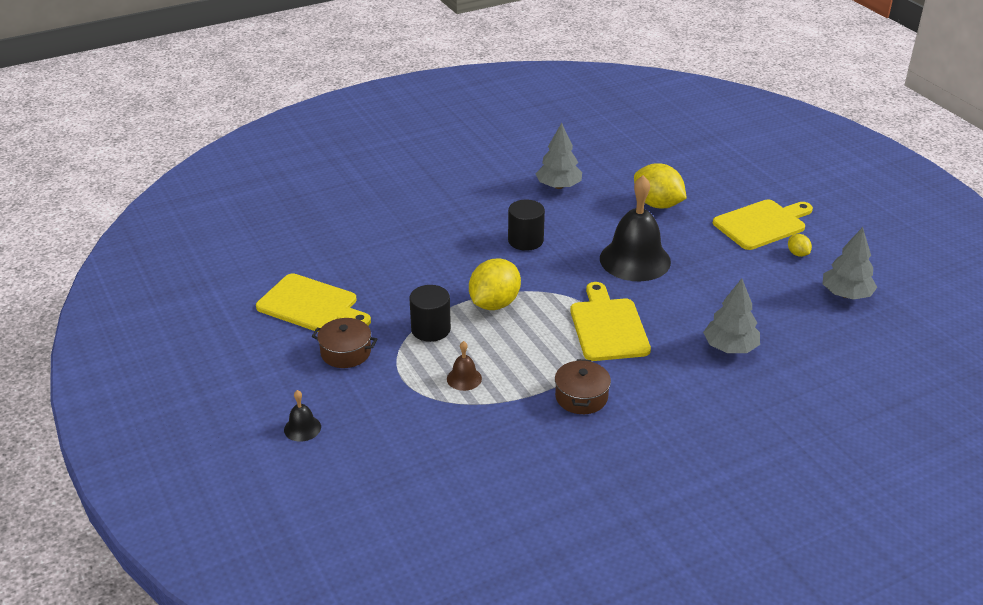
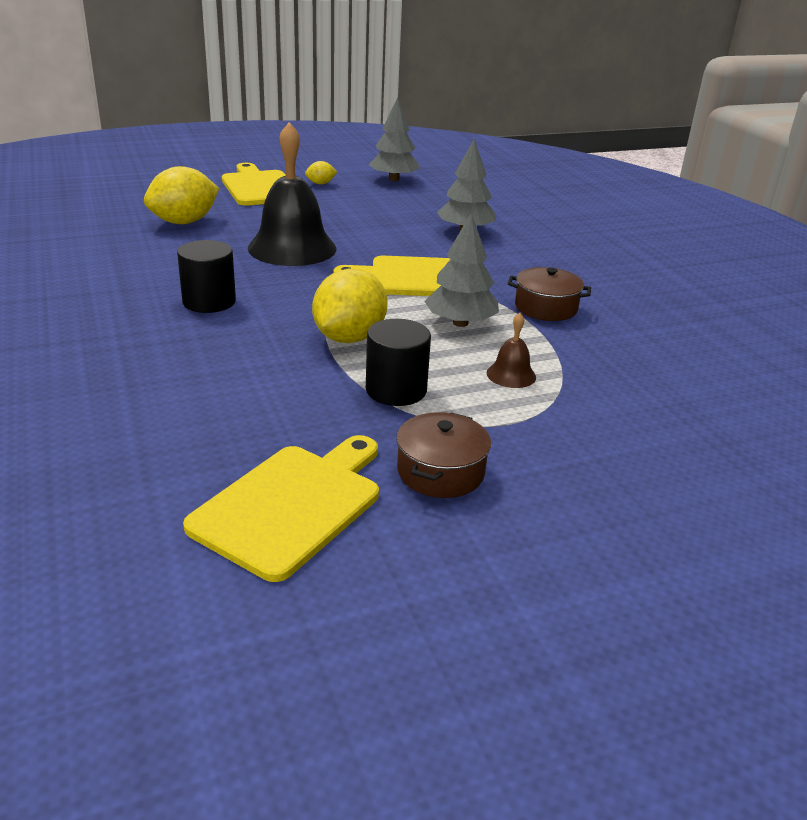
camera: 85 degrees left, 5 degrees down
black bell [284,390,321,442] -> none
yellow lemon [469,258,521,310] -> yellow lemon turned 75 degrees clockwise [312,268,388,343]
grey tree [536,123,582,189] -> grey tree moved to [424,213,499,327]

